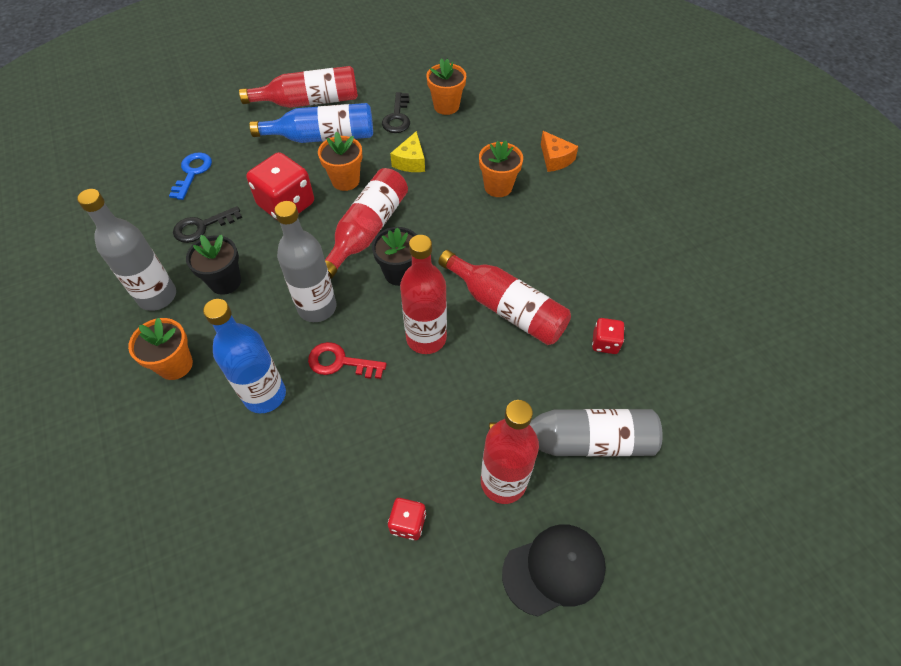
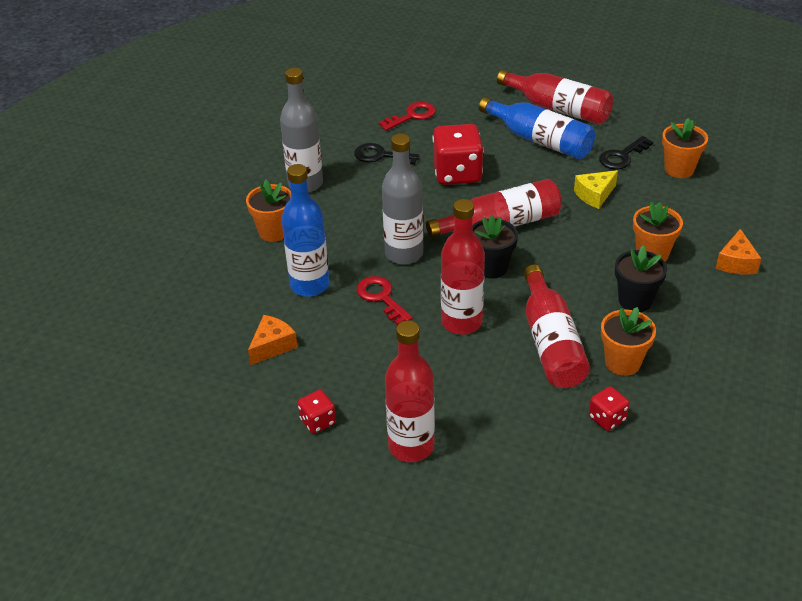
camera: 45 degrees right, 15 degrees down
blue key [169,153,212,200] -> red key [379,102,436,131]
black flower pot [186,235,241,295] -> black flower pot moved to [615,245,667,312]
orange flower pot [318,131,363,191] -> orange flower pot moved to [601,307,656,376]
grey bottle [489,409,663,456] -> none
black cap [502,524,606,616] -> none
none -> orange cheese [248,315,298,365]

